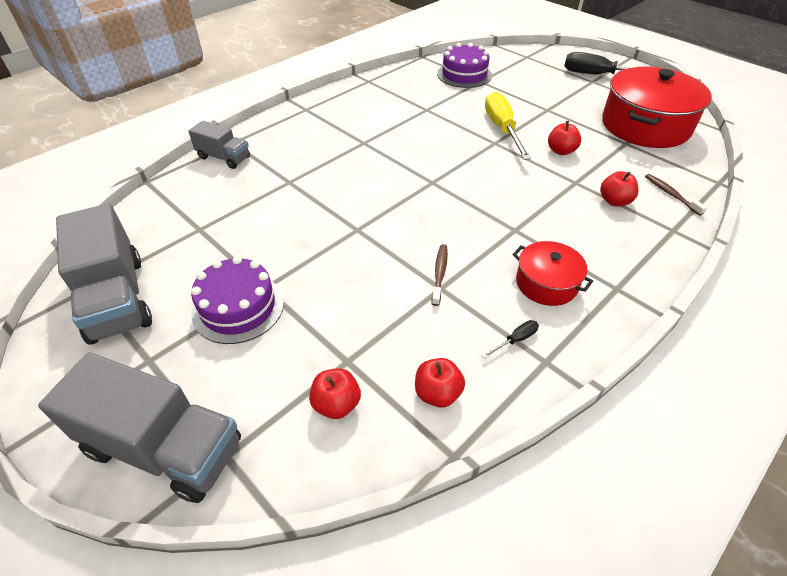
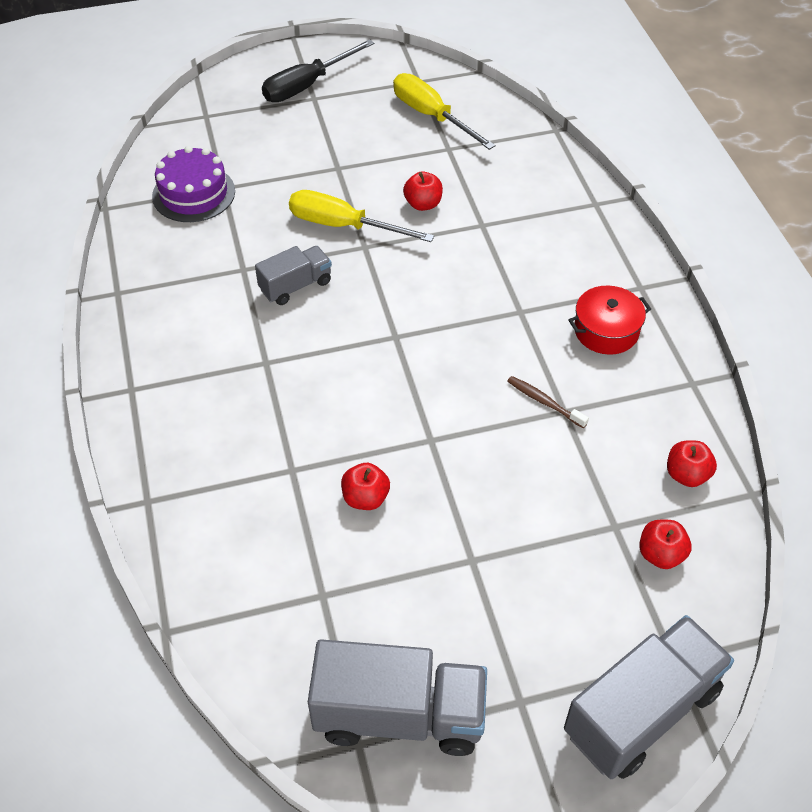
camera: 60 degrees left, 5 degrees up
grey truck [188,121,250,169] -> grey truck moved to [255,246,332,305]
purple cake [191,256,284,344] -> none
black screwdriver [482,320,539,358] -> none
red apple [600,171,639,206] -> red apple moved to [341,463,390,510]
red pot [602,67,712,148] -> yellow screwdriver [393,73,495,150]
brown toothbrush [645,174,707,216] -> none

